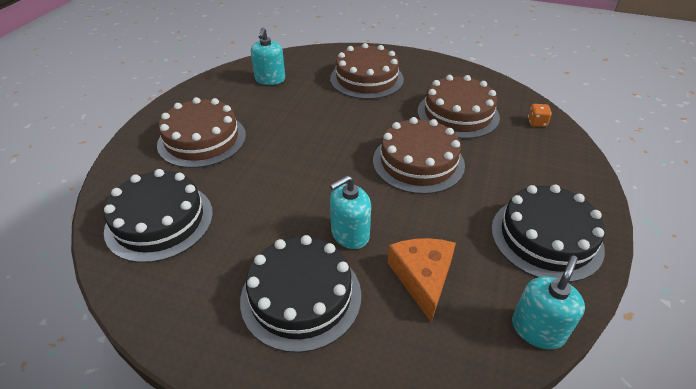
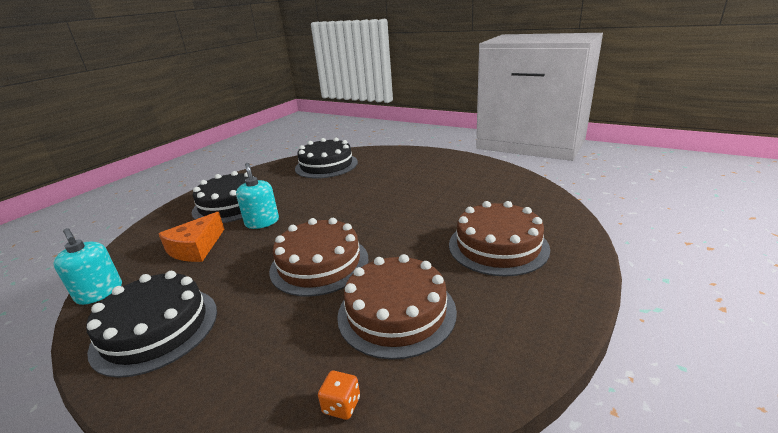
camera: 105 degrees right, 15 degrees down
brown cake [157,97,246,168] -> none
turquoise soap dispenser [251,28,285,85] -> none
orange cheese [387,238,456,323] -> orange cheese turned 105 degrees clockwise [158,212,224,262]

